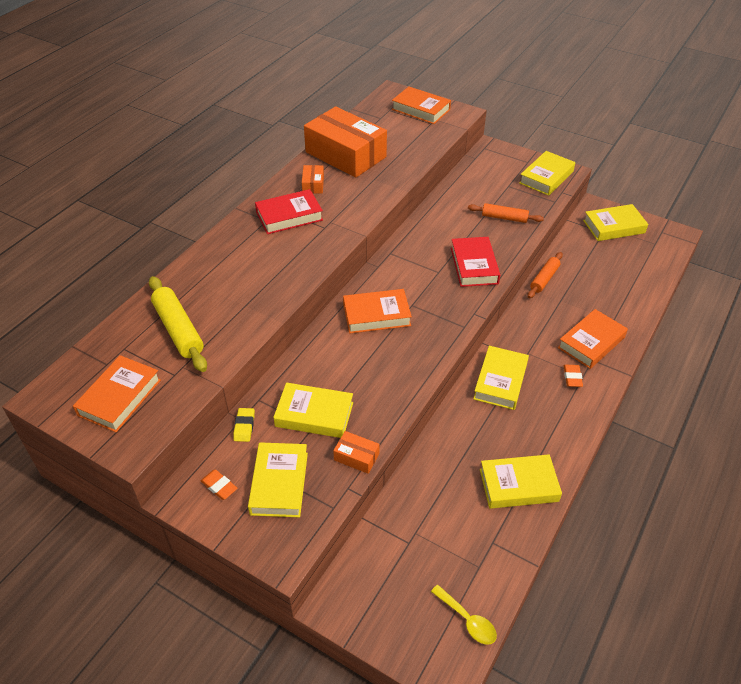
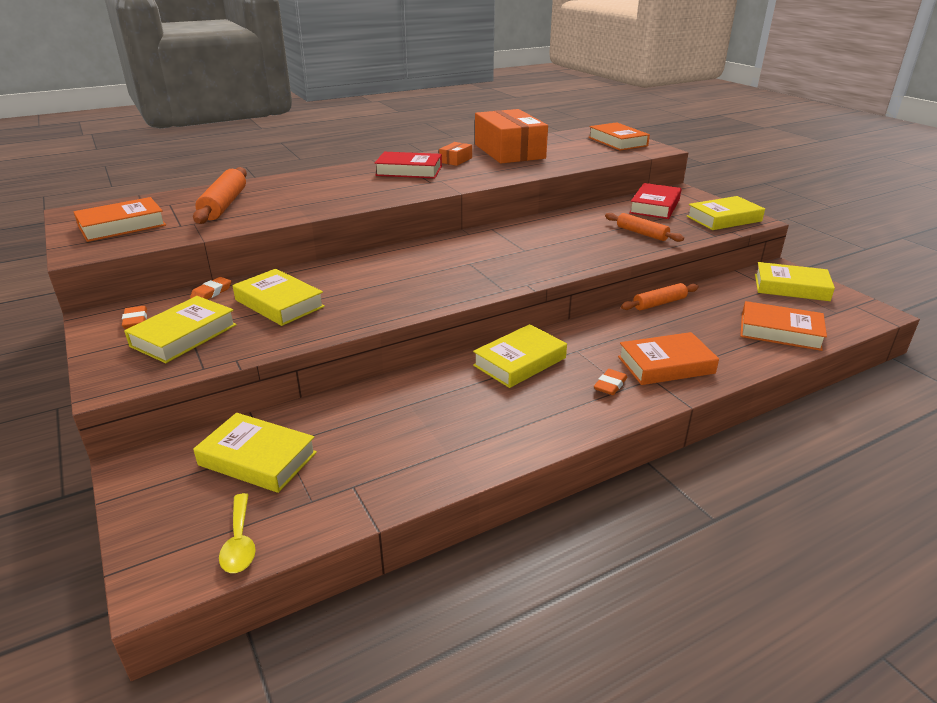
camera: 30 degrees right, 15 degrees down
yellow rolling pin [149,276,207,372] -> orange rolling pin [193,167,247,224]
yellow eraser [233,408,255,442] -> orange eraser [190,277,231,299]
orange box [333,431,380,474] -> none
orange book [343,289,412,334] -> orange book moved to [740,301,827,351]
red book [451,237,500,287] -> red book moved to [629,183,682,219]
yellow book [480,454,562,509] -> yellow book moved to [193,413,317,493]

